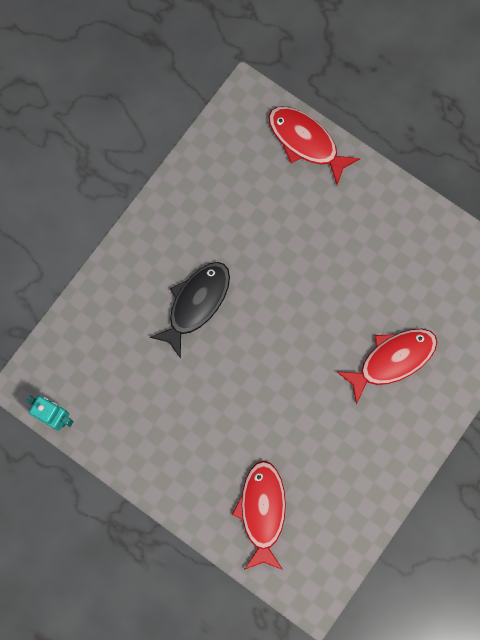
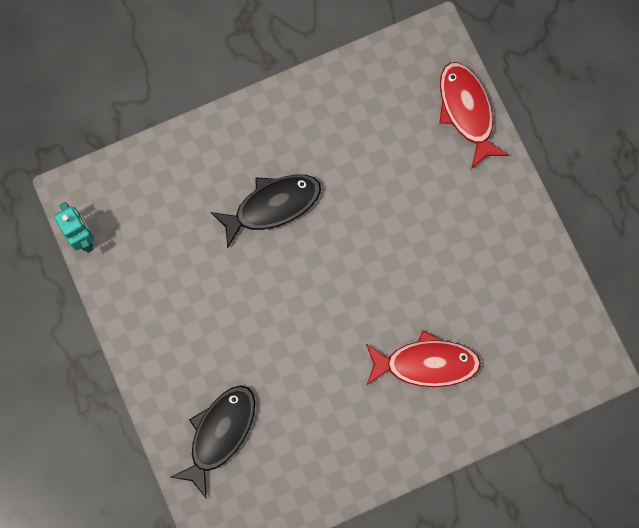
camera: 30 degrees right, 0 degrees up
red fish [232,461,286,570] -> black fish [171,385,255,498]

